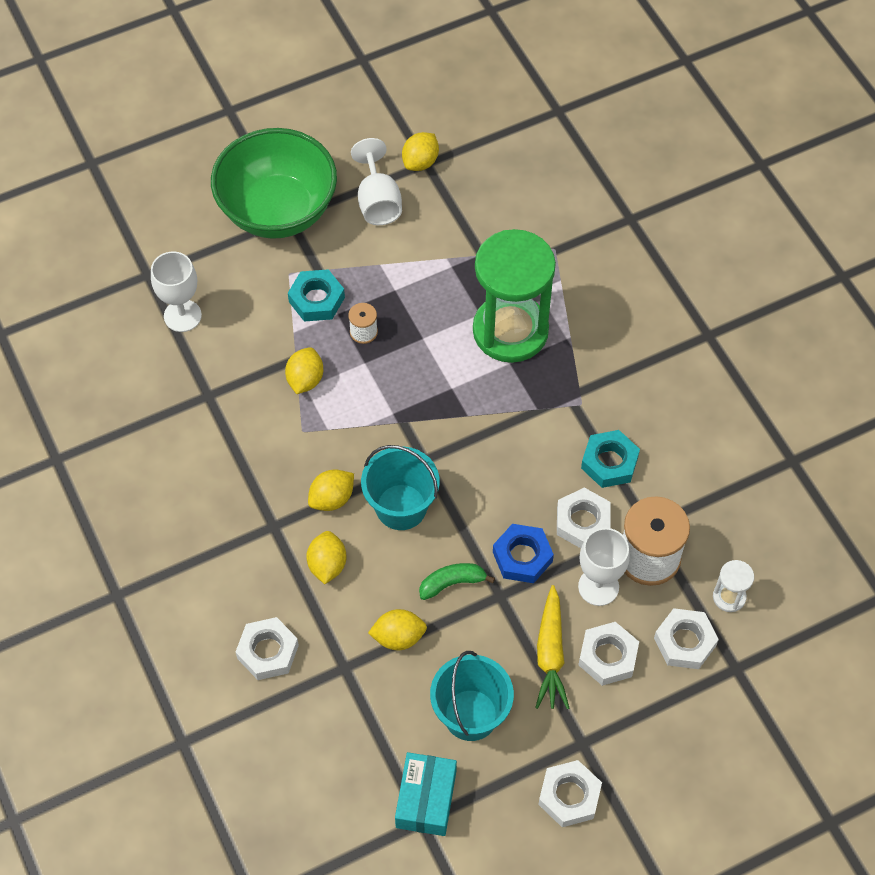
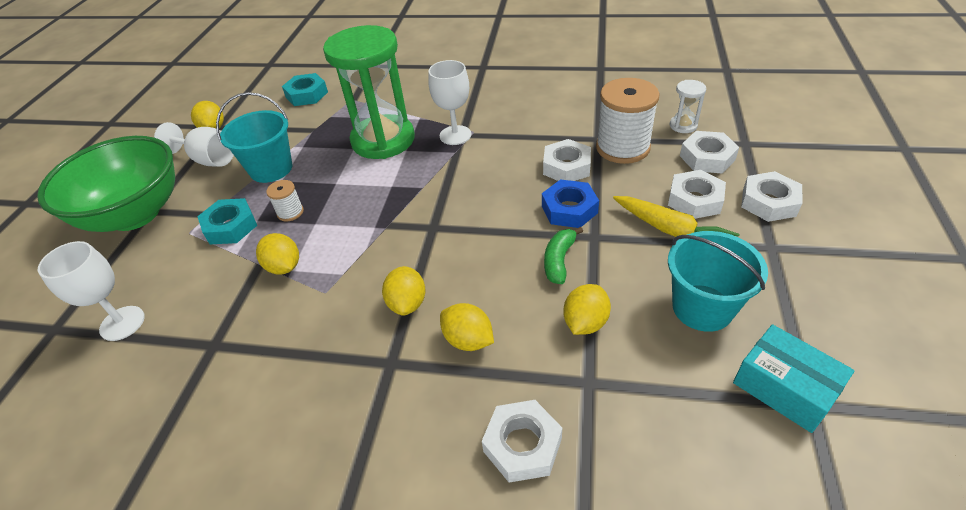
camera: 50 degrees left, 15 degrees down
turquoise bucket [361,445,440,530] -> turquoise bucket moved to [216,92,292,183]
white nut [538,760,602,827] -> white nut moved to [741,171,802,222]
white goblet [578,528,630,606] -> white goblet moved to [428,60,472,145]
turquoise nut [581,430,640,488] -> turquoise nut moved to [282,73,328,106]

